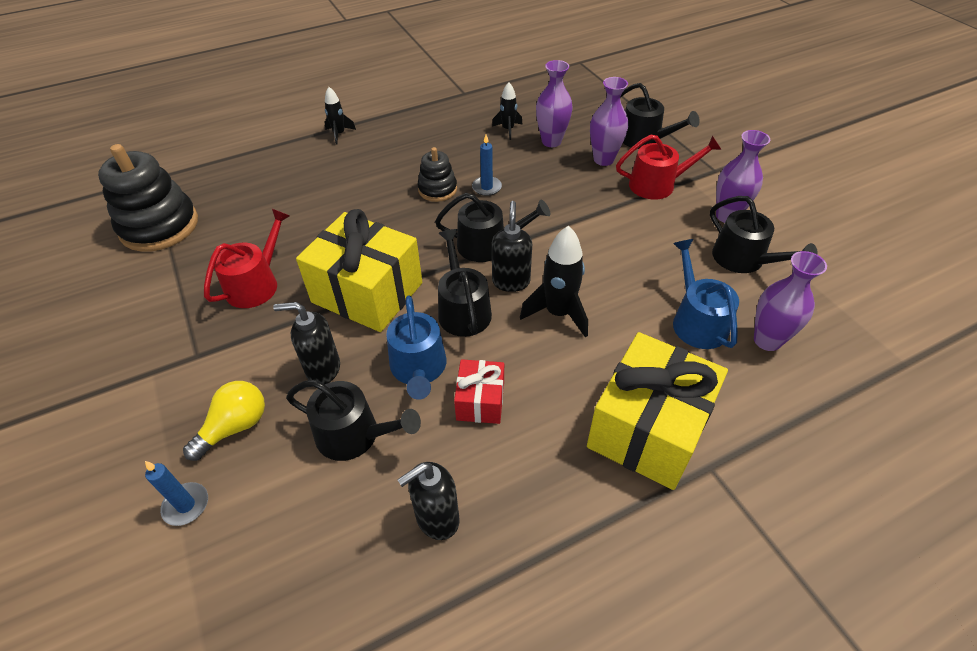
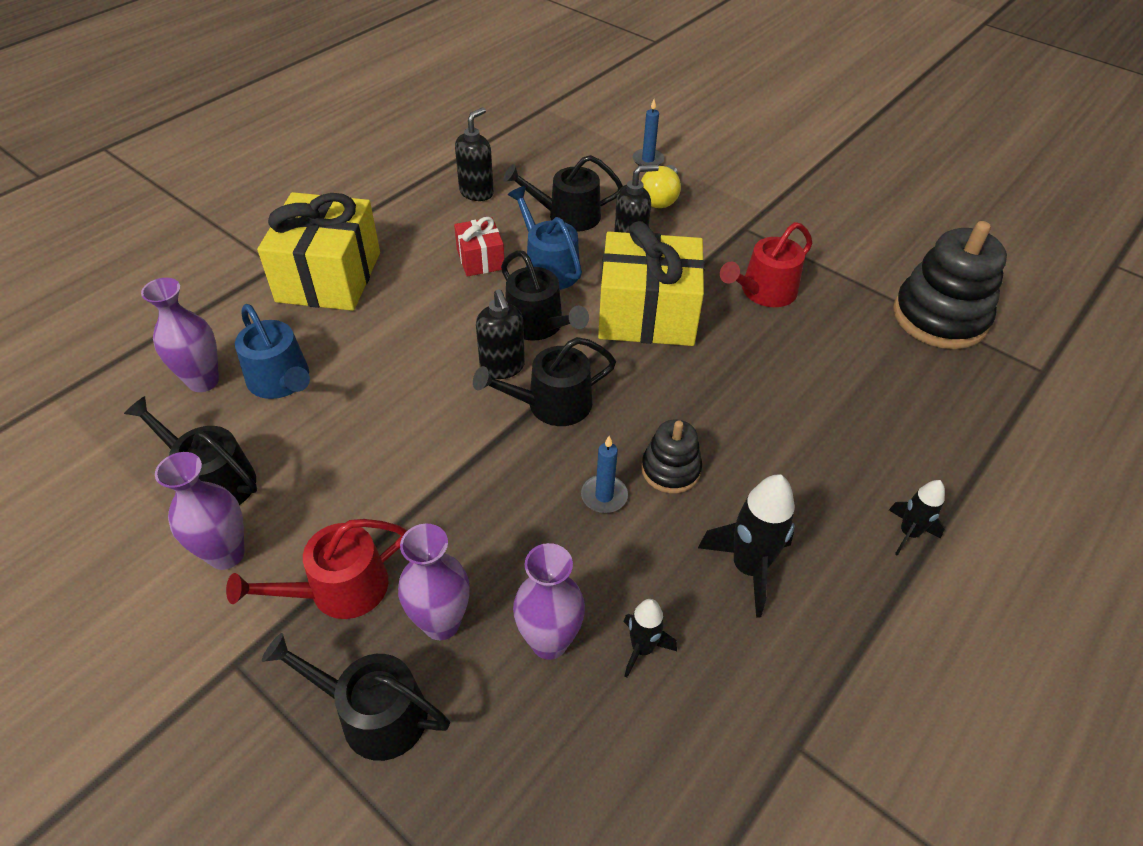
camera: 155 degrees right, 0 degrees up
red watering can [204,209,290,308] -> red watering can turned 45 degrees clockwise [720,222,813,307]
black rocket [520,226,588,338] -> black rocket moved to [698,475,795,617]

